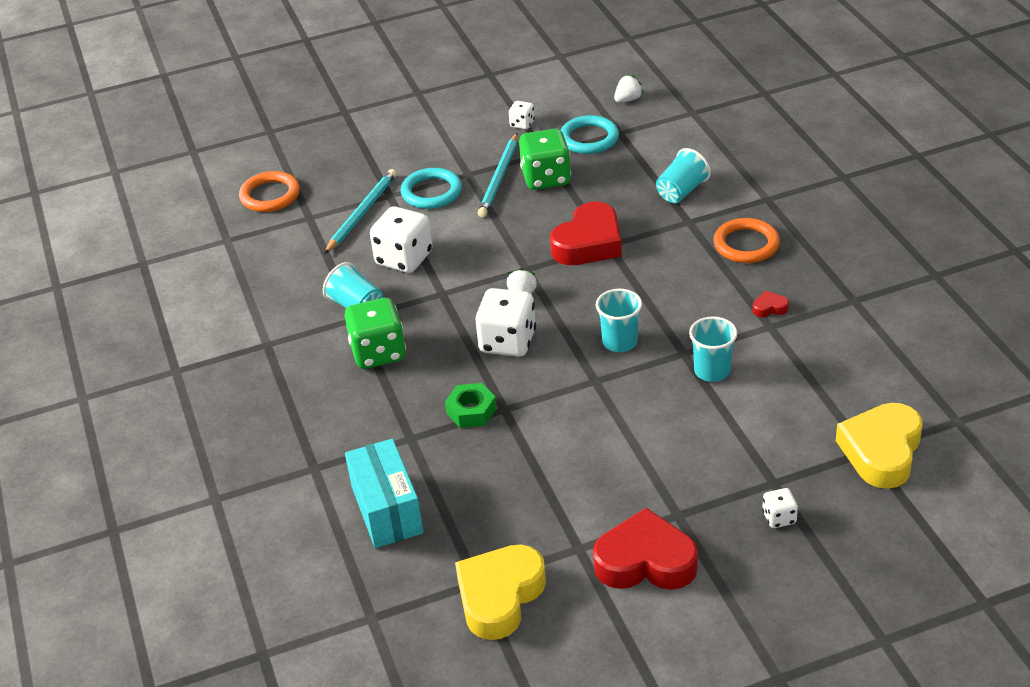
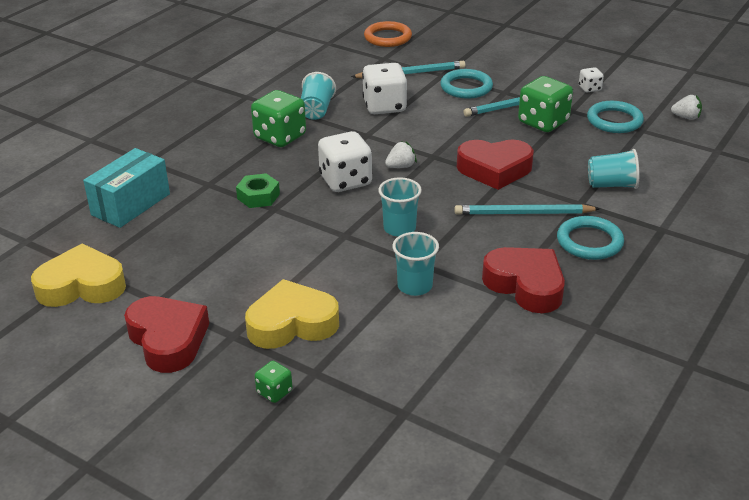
camera: 50 degrees right, 5 degrees down
orange ring [713,218,780,263] -> turquoise ring [557,216,624,260]
red heart [753,291,789,317] -> red heart [482,247,565,313], size x2.43
white dice [762,488,798,528] -> green dice [255,361,292,403]
yellow heart [836,403,922,489] -> yellow heart moved to [245,279,339,349]
none -> turquoise pencil [454,204,600,215]

